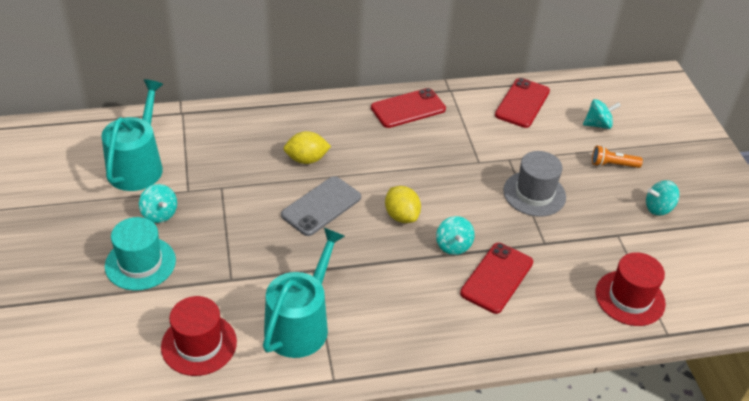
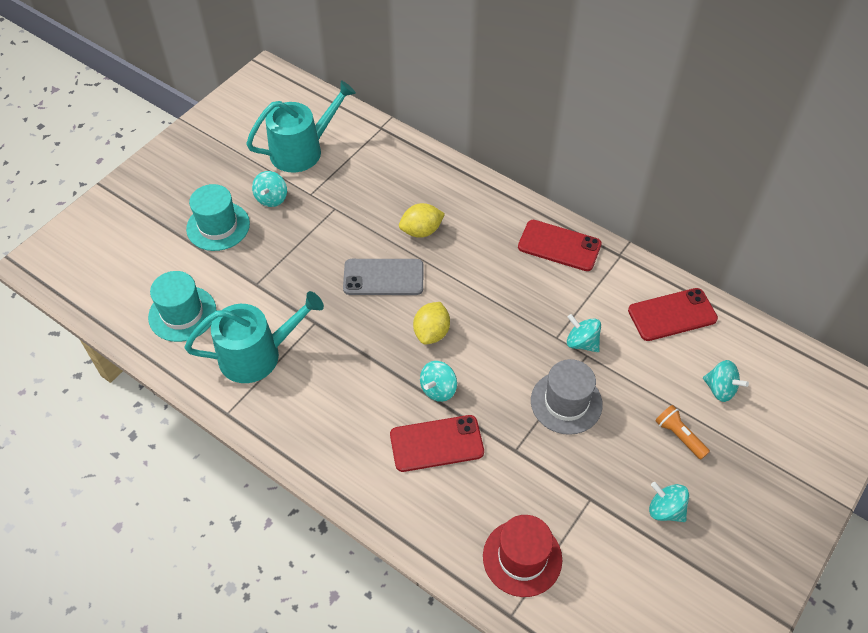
camera: 50 degrees right, 10 degrees up
red hat [161,296,237,376] -> turquoise hat [148,271,216,342]
yellow lemon [284,131,331,164] -> yellow lemon turned 60 degrees counterclockwise [399,203,445,238]
none -> turquoise spinning top [567,314,601,352]

